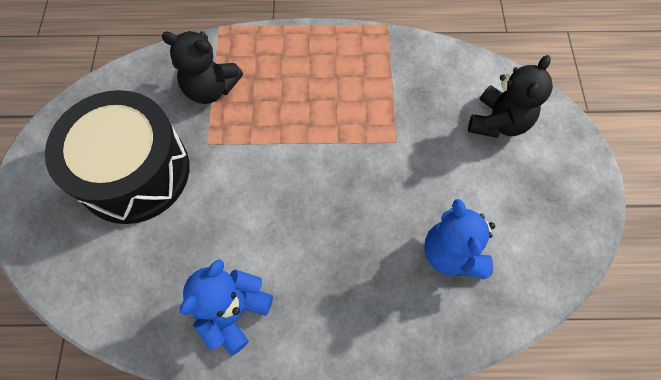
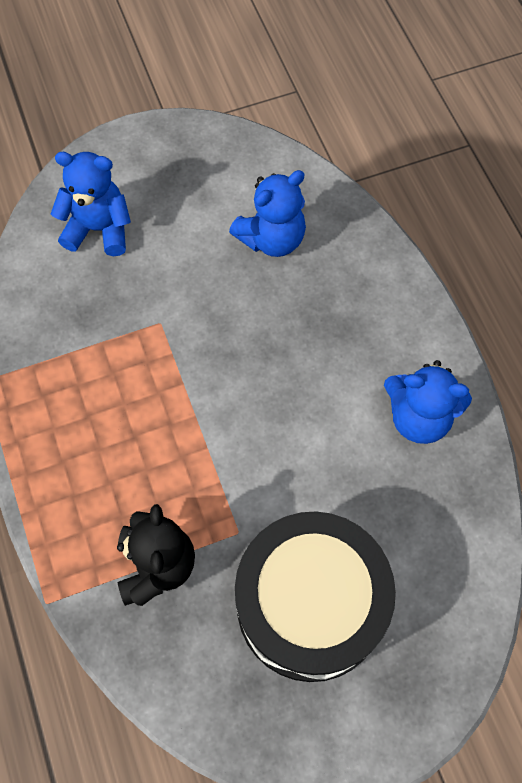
camera: 110 degrees left, 0 degrees up
black teddy bear [468,55,553,138] -> blue teddy bear [51,152,131,256]

